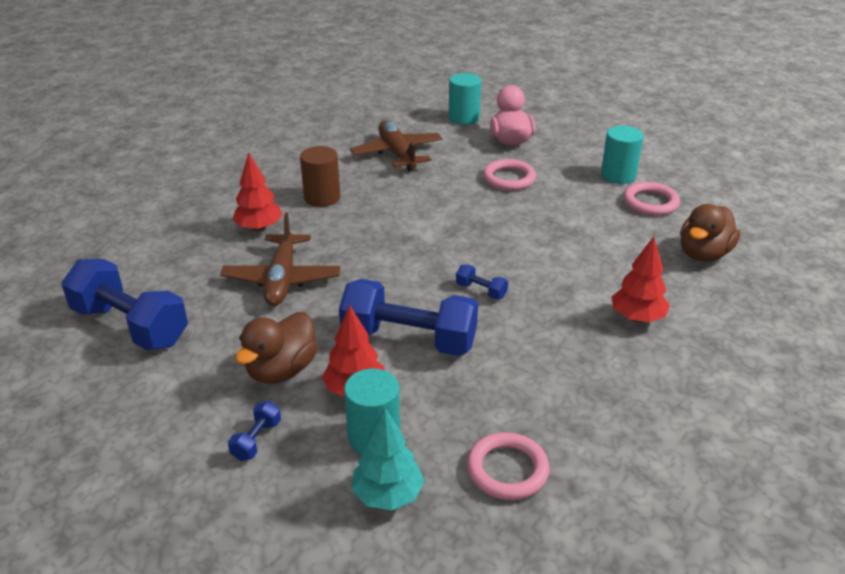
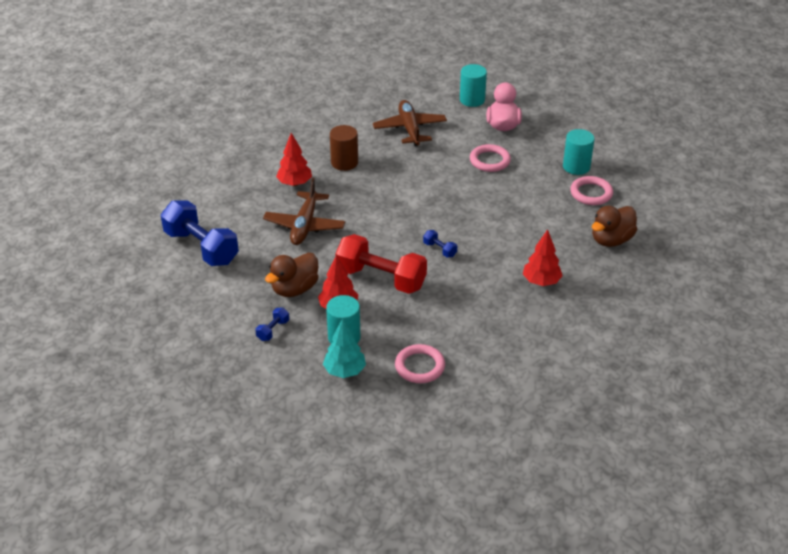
camera: 10 degrees right, 5 degrees up
blue dumbbell [339,279,478,356] -> red dumbbell [335,234,427,294]

